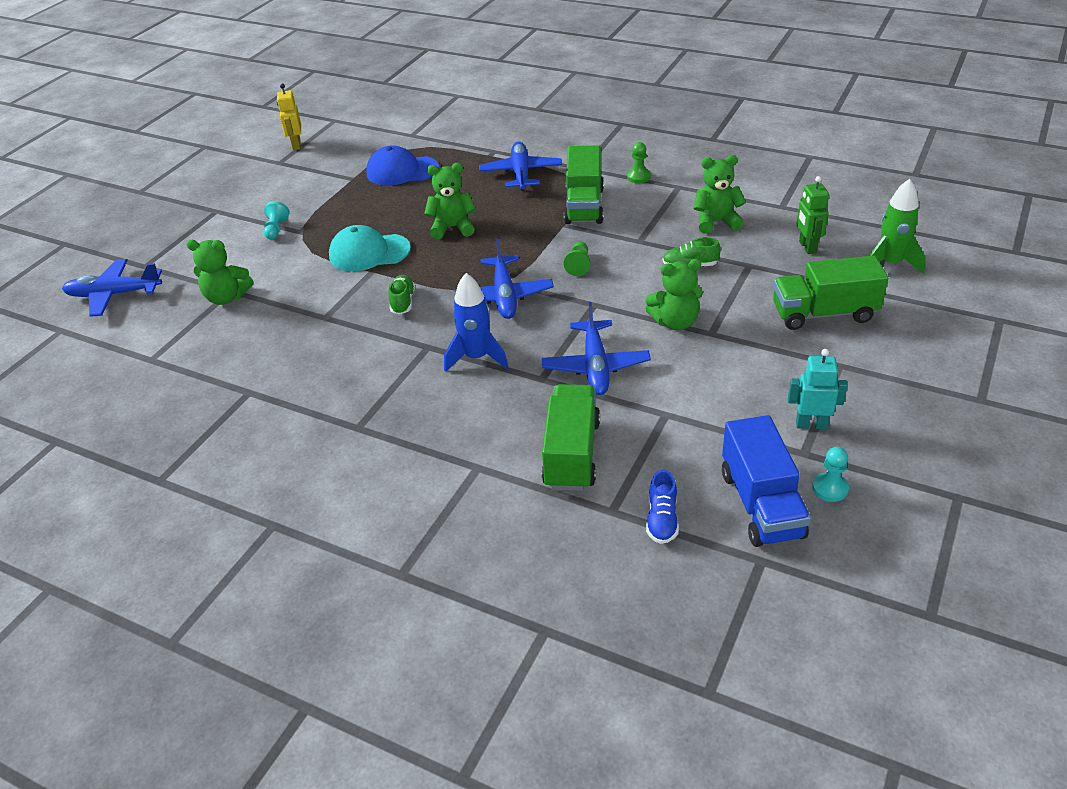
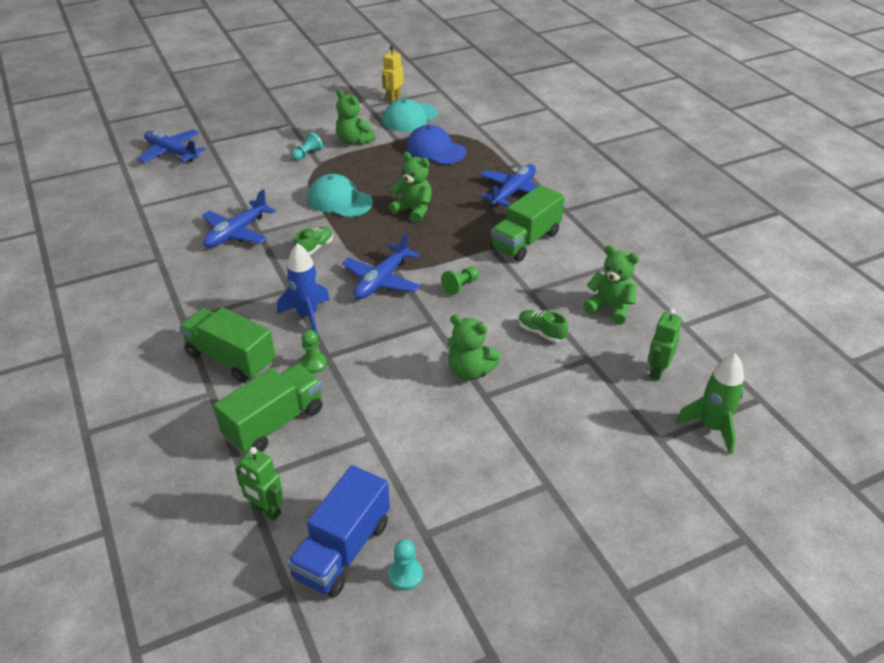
camera: 35 degrees right, 0 degrees up
green teddy bear [186,240,253,305] -> green teddy bear moved to [336,90,376,145]
blue plane [542,302,651,395] -> blue plane moved to [202,189,276,248]
green pawn [627,142,651,183] -> green pawn moved to [299,330,327,374]
blue shoe [646,470,679,544] -> green robot [235,447,283,521]
green truck [773,256,888,330] -> green truck moved to [179,307,276,383]
turquoise robot [788,349,848,429] -> none
none -> turquoise cap [382,99,438,132]

